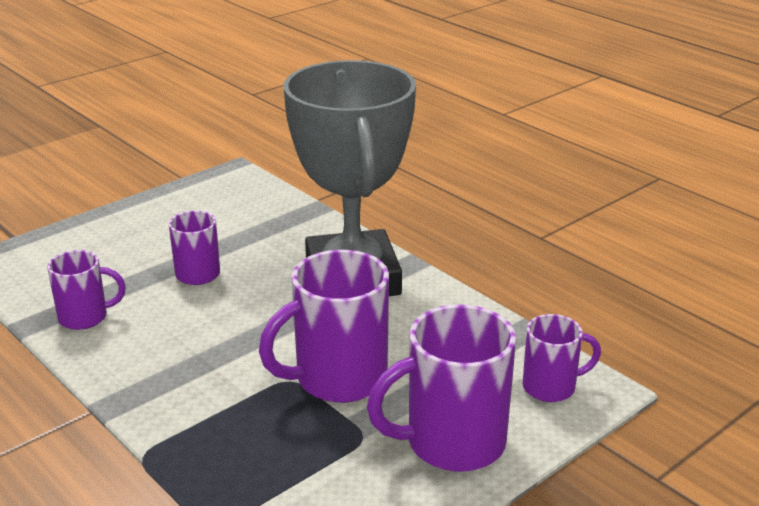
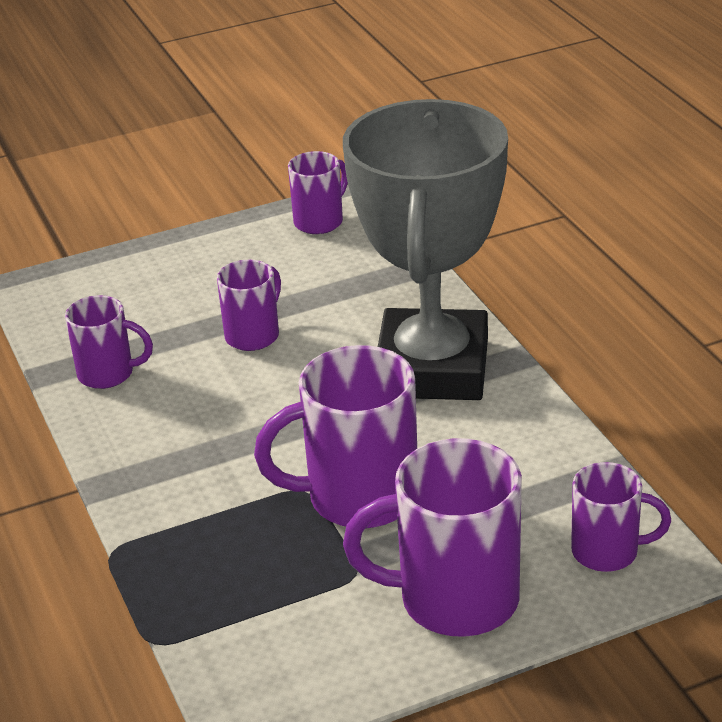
camera: 20 degrees right, 5 degrees up
none -> purple mug [288,151,348,234]

